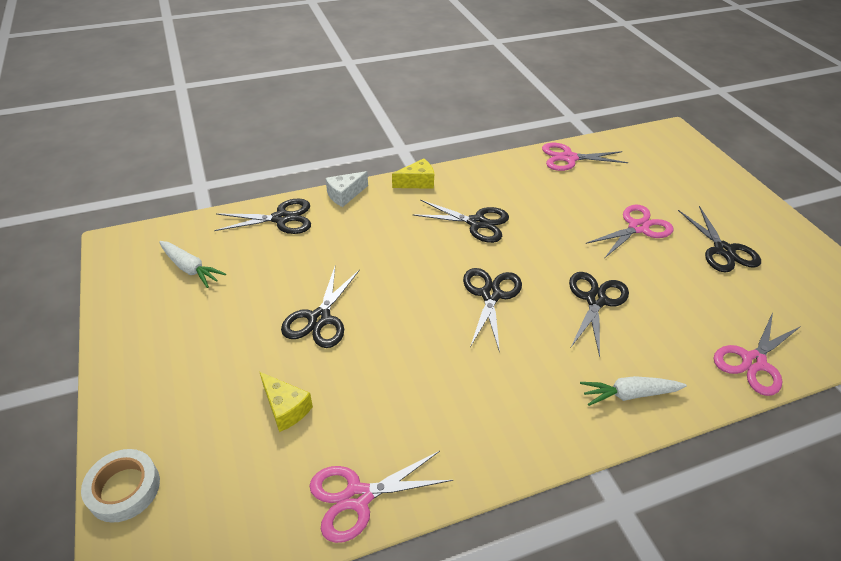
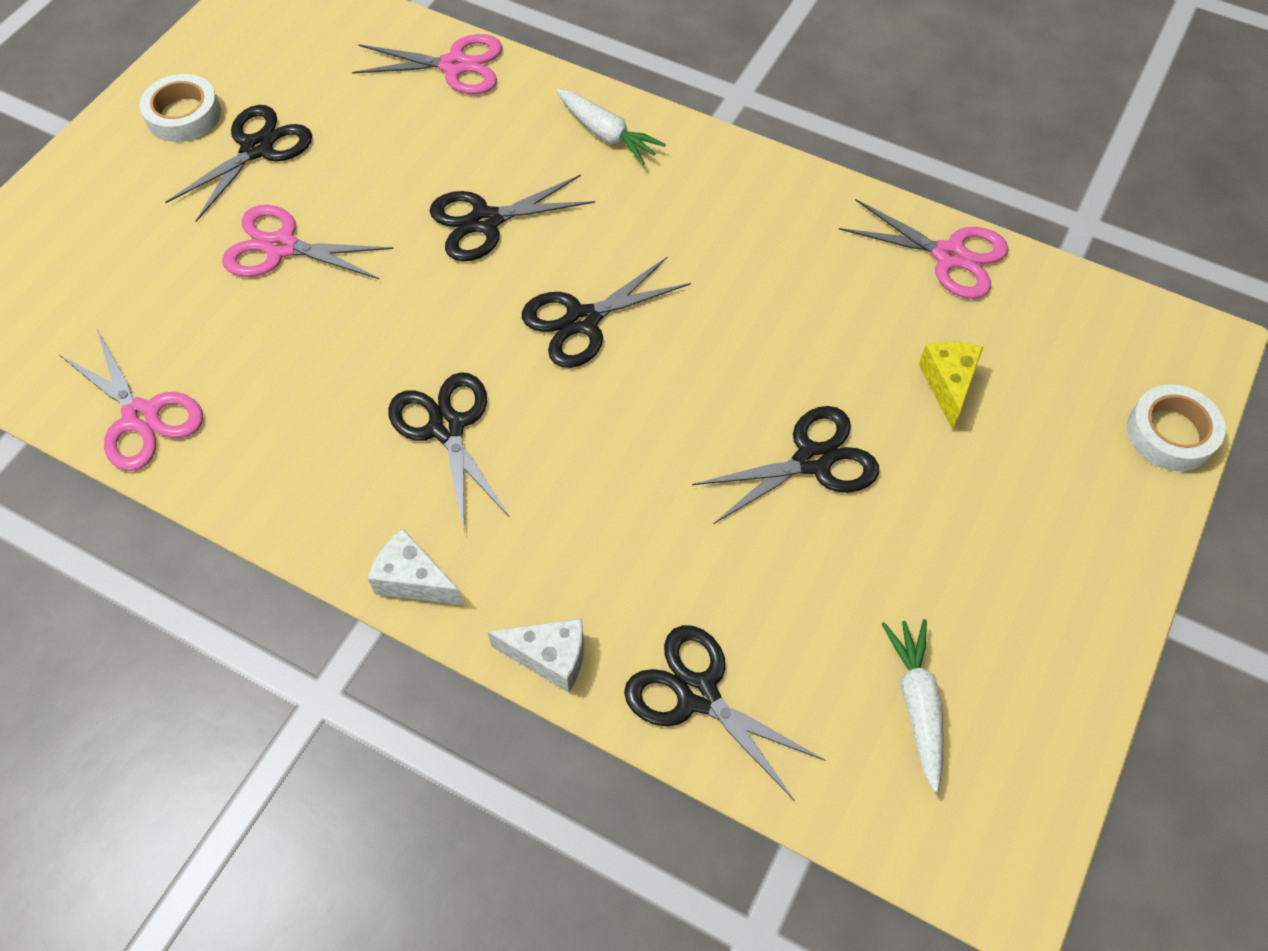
camera: 130 degrees left, 15 degrees up
yellow cheese [392,159,434,189] -> white cheese [368,528,464,605]
none -> white tape [139,74,221,142]

